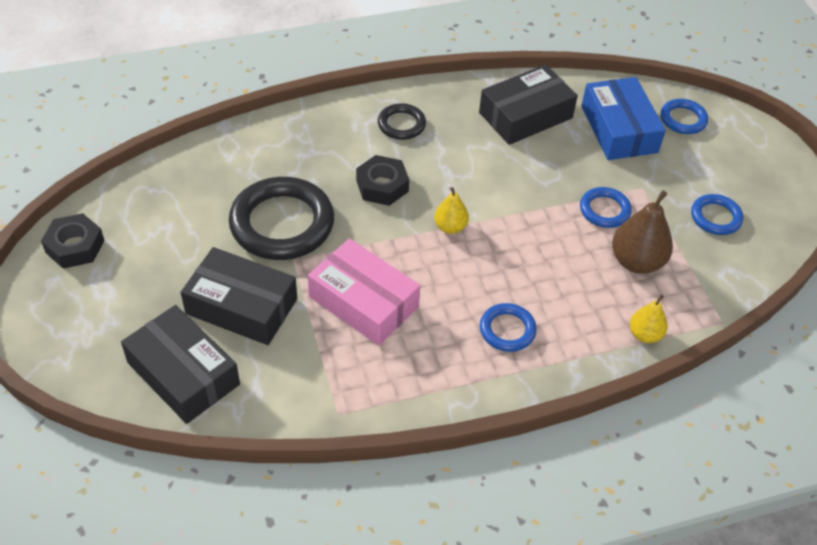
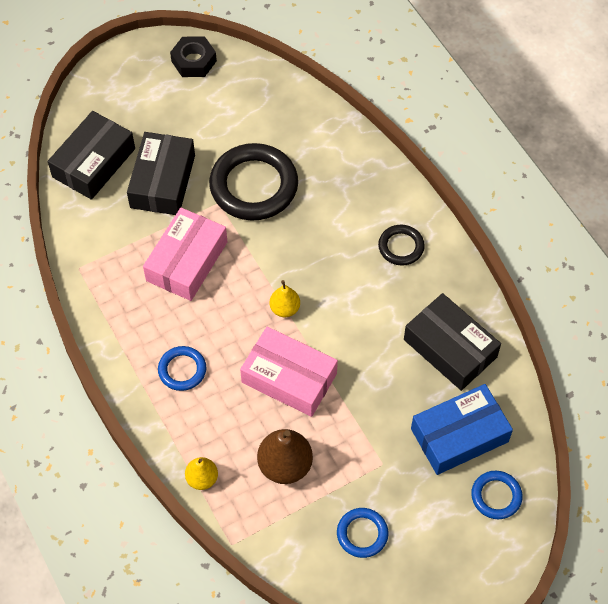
camera: 80 degrees right, 10 degrees up
black nut [356,155,409,206] -> none
blue ring [580,187,632,228] -> none
none -> pink box [240,327,338,417]

